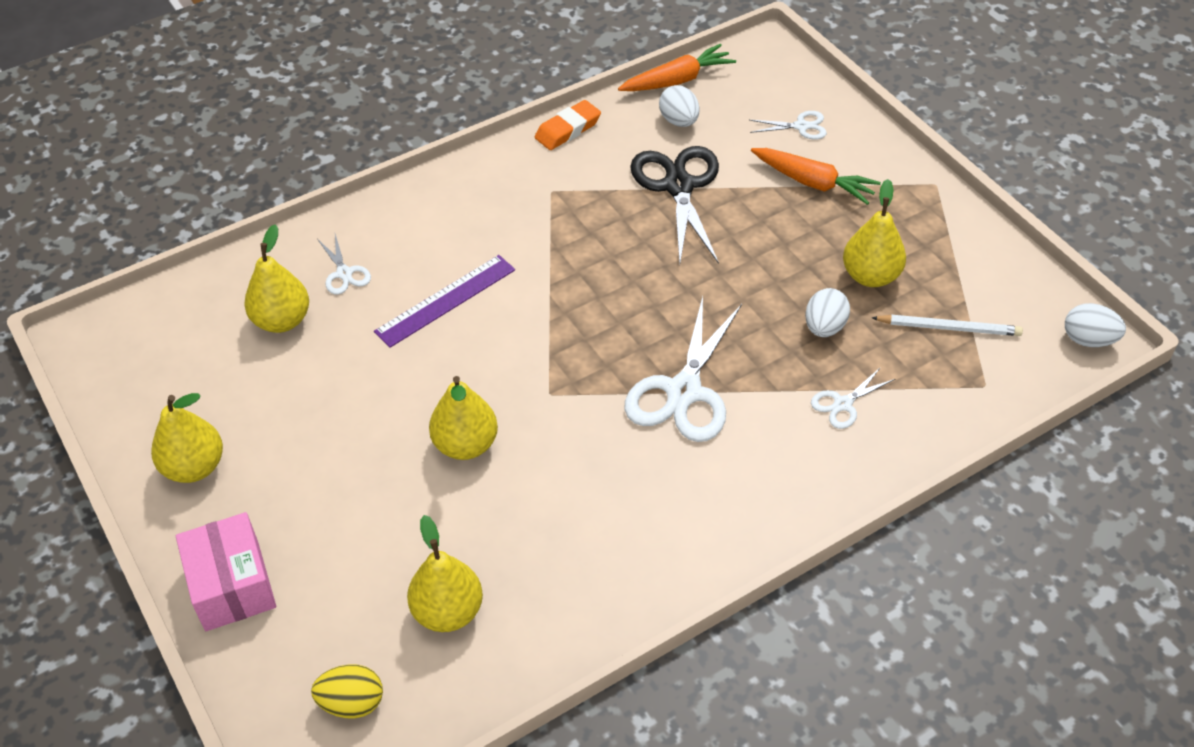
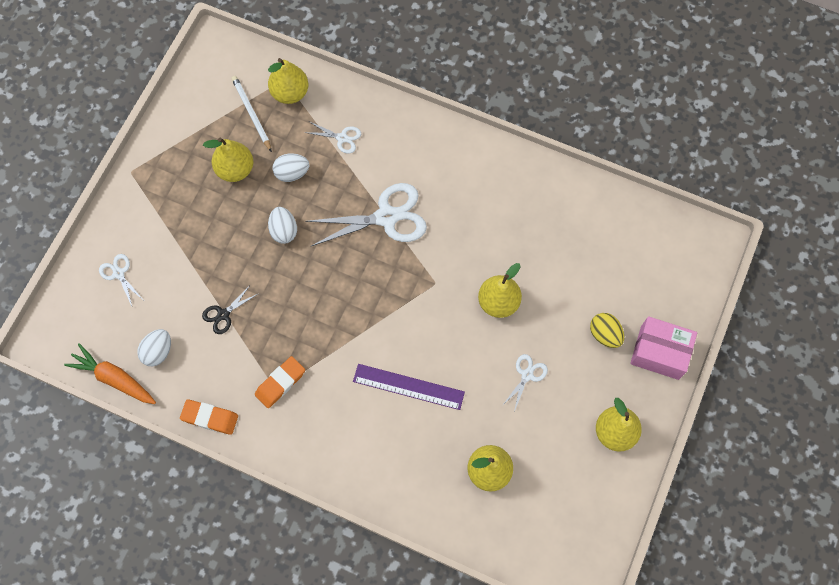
camera: 125 degrees left, 20 degrees up
pink box [176,512,276,631] -> pink box turned 75 degrees clockwise [630,316,697,380]
yellow egg [311,664,383,718] -> yellow egg moved to [590,313,624,348]
white scissors [317,234,371,295] -> white scissors moved to [502,354,548,412]
yellow pear [407,515,483,632] -> yellow pear moved to [268,58,308,104]
black scissors [630,146,719,264] -> black scissors [202,284,258,334], size x0.48
orange carrot [751,148,881,205] -> none
white egg [1065,303,1126,347] -> white egg moved to [268,207,297,244]
none -> orange eraser [255,356,305,408]

